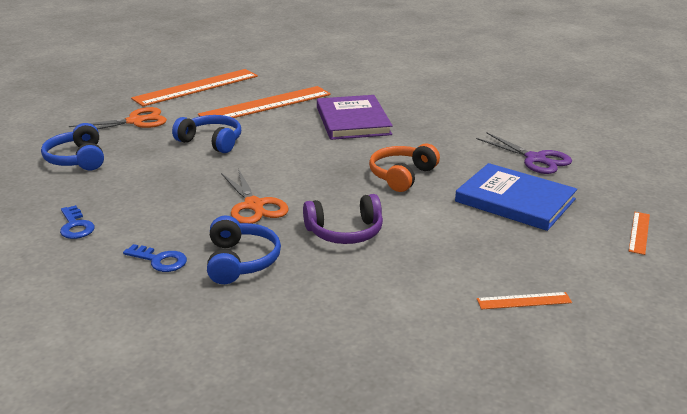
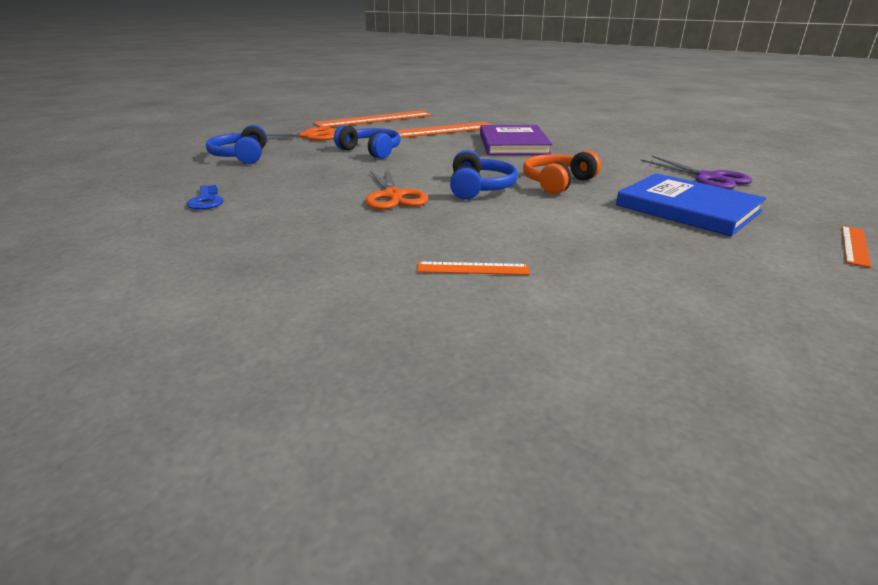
camera: 10 degrees right, 0 degrees up
blue key [123,244,187,272] -> none
blue headphones [207,216,281,284] -> blue headphones moved to [450,150,518,200]
purple headphones [303,194,383,244] -> none
orange ruler [477,292,572,309] -> orange ruler moved to [417,262,530,275]

